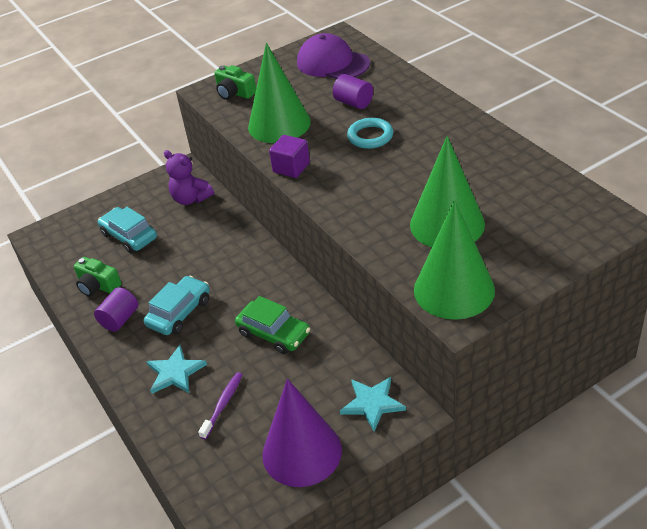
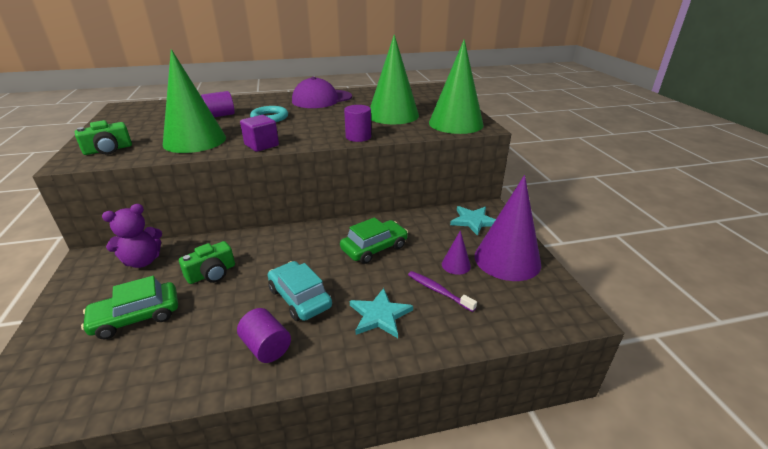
camera: 75 degrees left, 10 degrees down
green camera [74,257,122,296] -> green camera moved to [179,241,235,284]
turquoise car [98,207,157,253] -> green car [81,276,178,339]
purple cap [297,33,370,79] -> purple cap moved to [292,77,352,108]
none -> purple cylinder [344,105,371,142]
none -> purple cone [442,230,471,275]

